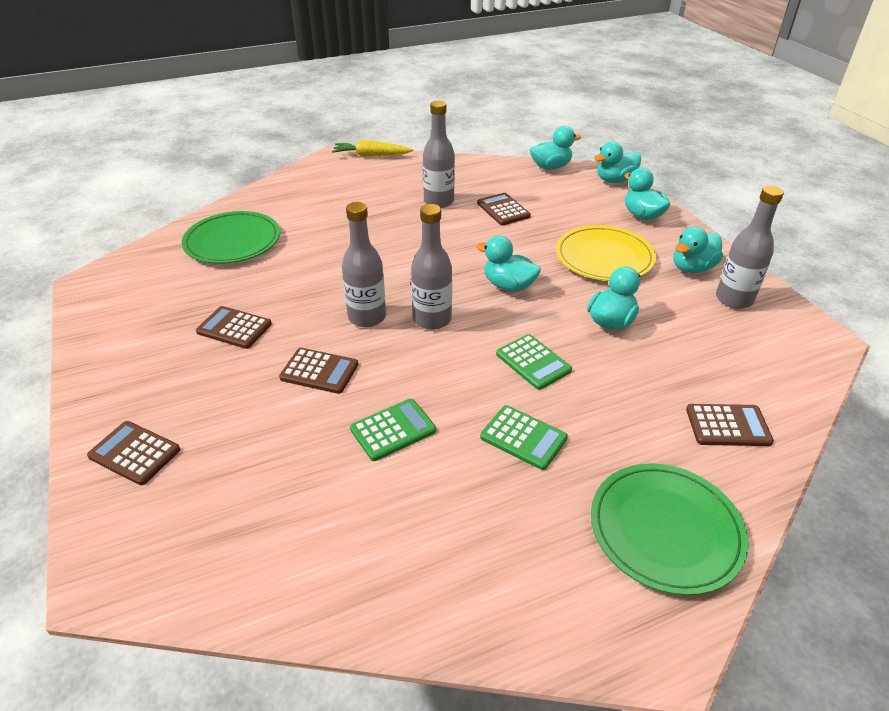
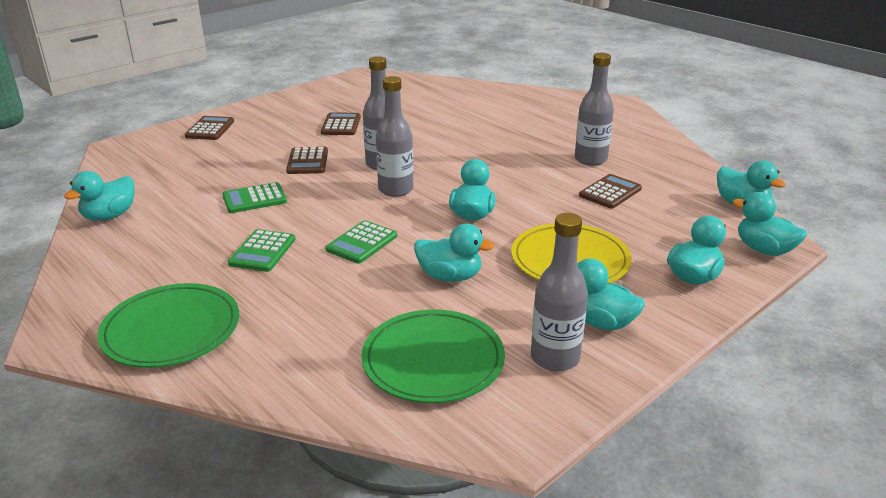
camera: 70 degrees right, 10 degrees down
green plate [182,211,280,264] -> green plate moved to [361,310,505,403]
yellow carrot [332,140,414,156] -> none
green calculator [350,399,436,461] -> green calculator turned 120 degrees clockwise [222,182,287,213]
brown calculator [686,404,774,446] -> none
none -> turquoise duck [64,171,135,221]

